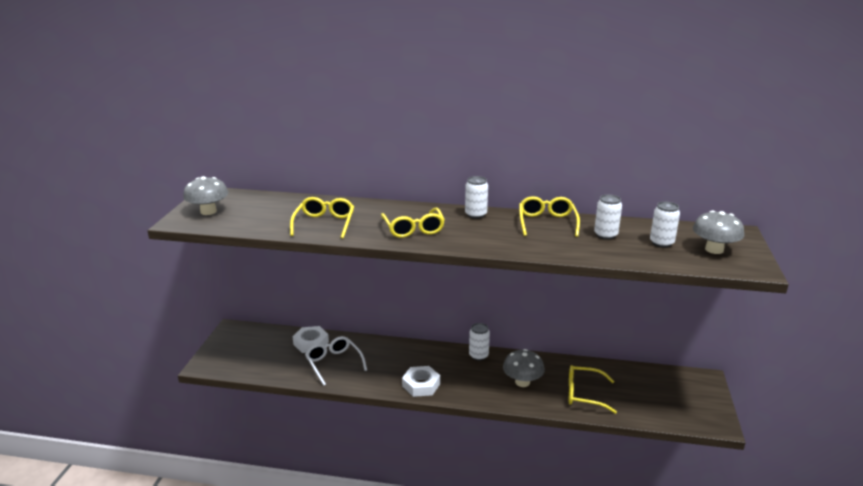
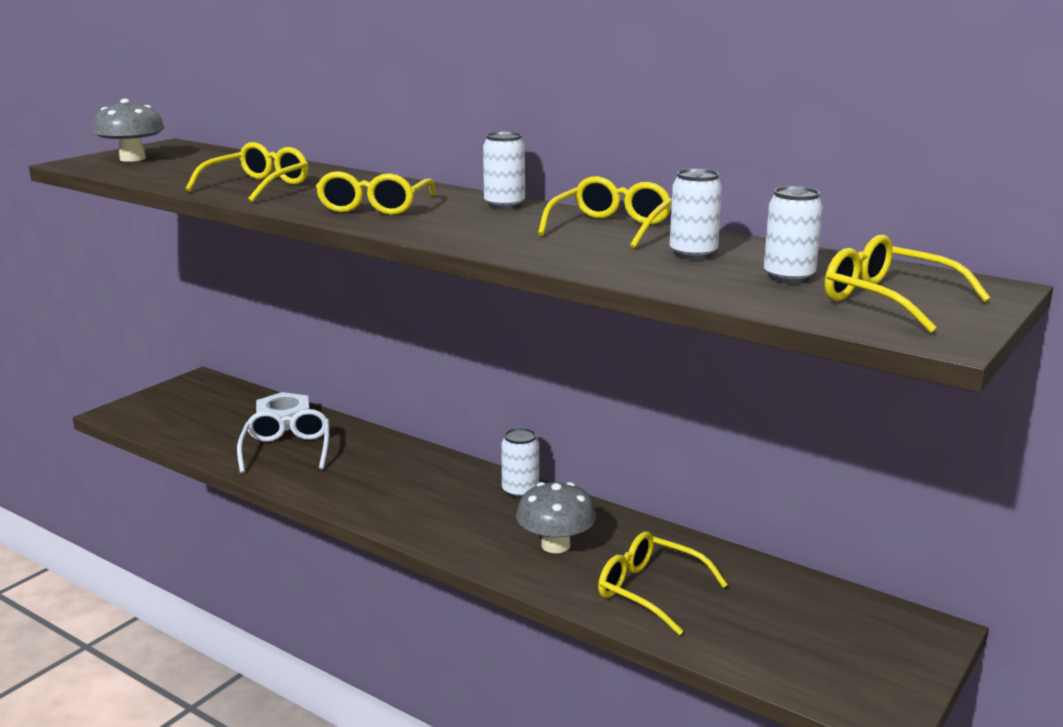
camera: 25 degrees right, 5 degrees down
white nut [402,366,440,397] -> none
grey mushroom [693,211,744,254] -> yellow glasses [825,235,991,333]

